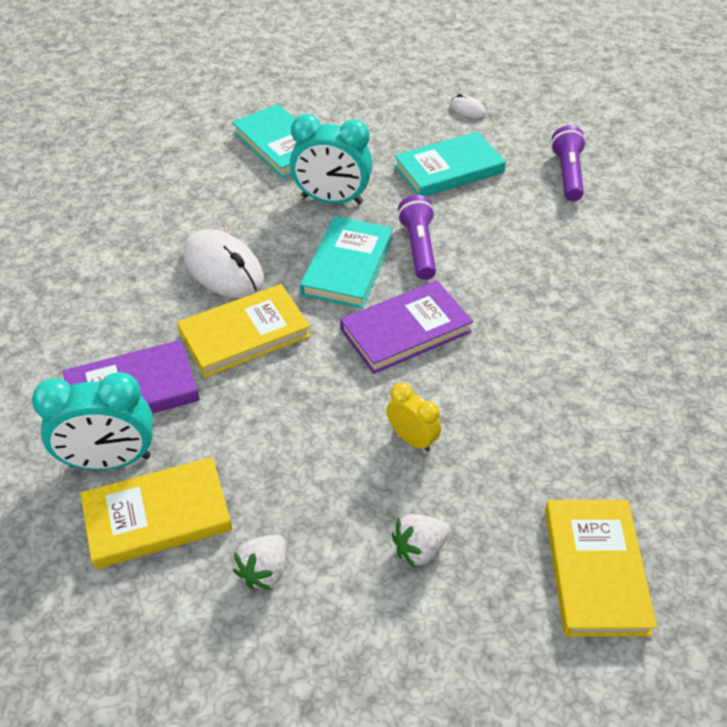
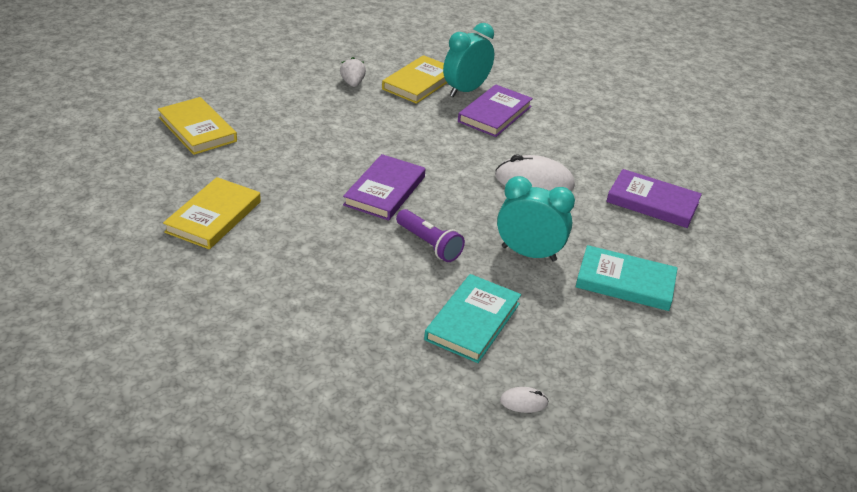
camera: 140 degrees right, 10 degrees down
yellow book [177,284,311,378] -> yellow book moved to [163,177,261,249]
turquoise clock [290,114,373,205] -> turquoise clock turned 45 degrees clockwise [497,176,575,262]
turquoise book [300,216,393,309] -> none
yellow clock [386,383,441,452] -> none
white strawberry [392,514,450,568] -> none
purple flashlight [551,125,586,201] -> none
none -> purple book [606,169,702,228]

